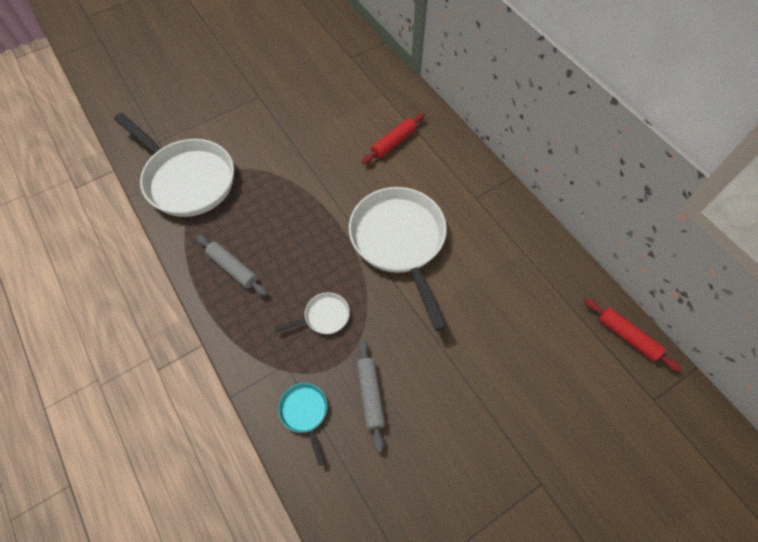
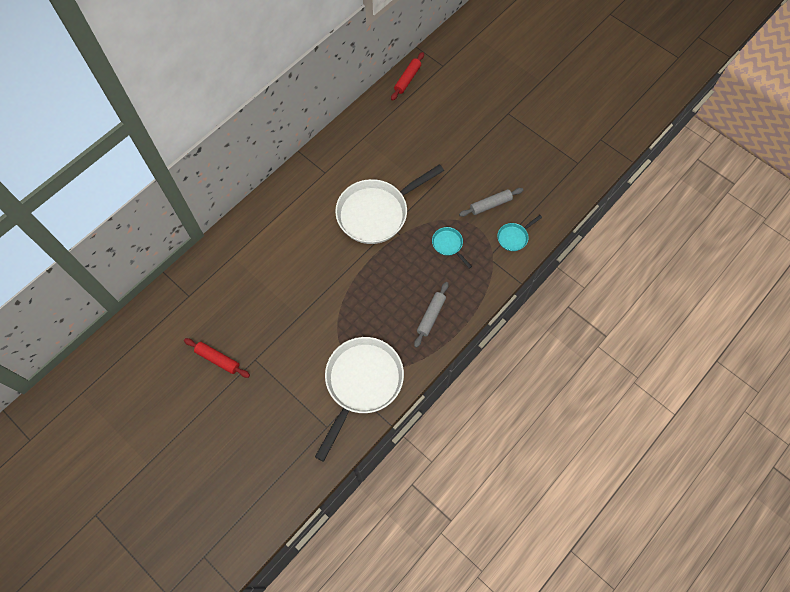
camera: 105 degrees left, 5 degrees up
white pan [274,292,350,334] -> turquoise pan [432,227,472,269]
red rolling pin [362,113,425,164] -> red rolling pin moved to [184,338,250,378]

